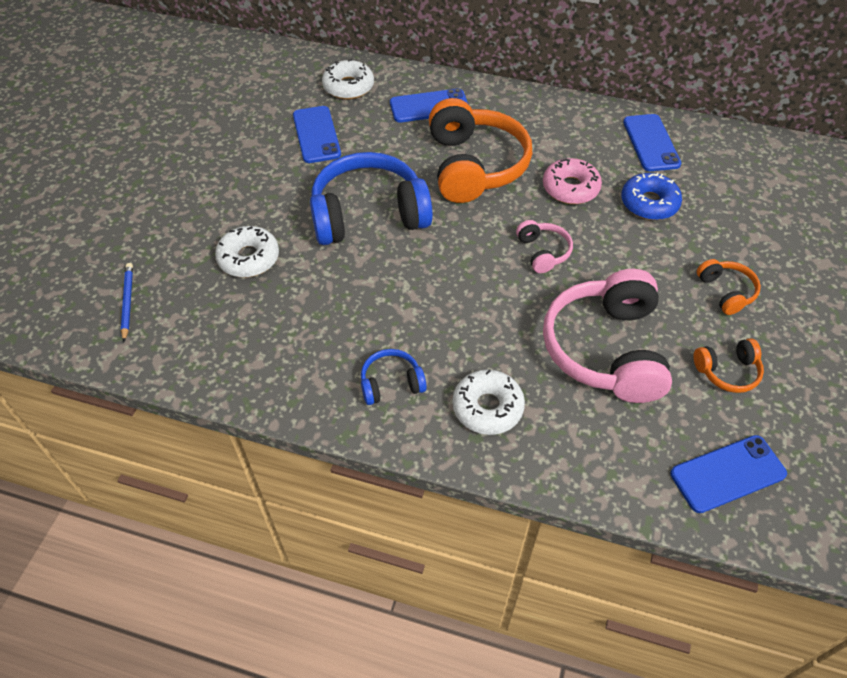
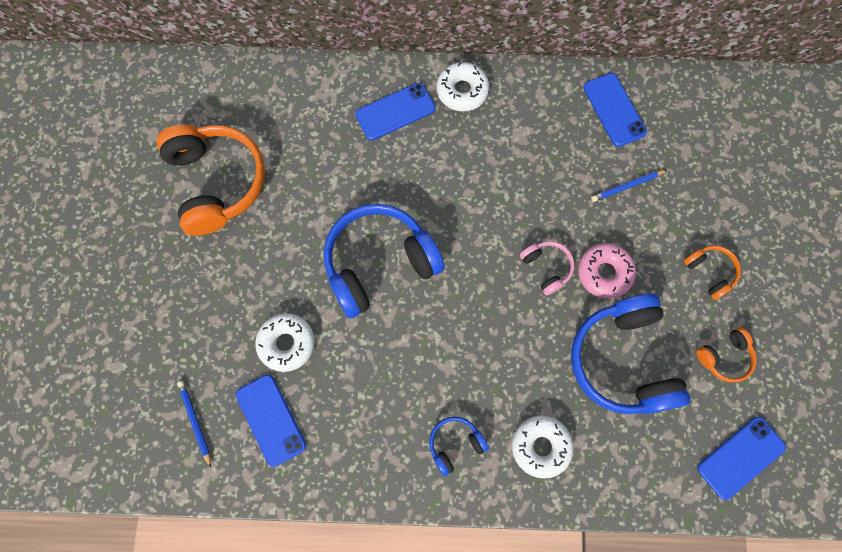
camera: 15 degrees left, 20 degrees up
blue phone [293,106,341,163] -> blue phone moved to [236,374,306,467]
white donut [322,59,374,99] -> white donut moved to [437,62,489,111]
orange headphones [429,98,532,203] -> orange headphones moved to [157,124,265,236]
pink donut [543,158,602,204] -> pink donut moved to [578,243,636,299]
pink headphones [543,269,672,403] -> blue headphones [571,294,690,414]
blue donut [621,172,682,220] -> blue pencil [591,170,667,202]

